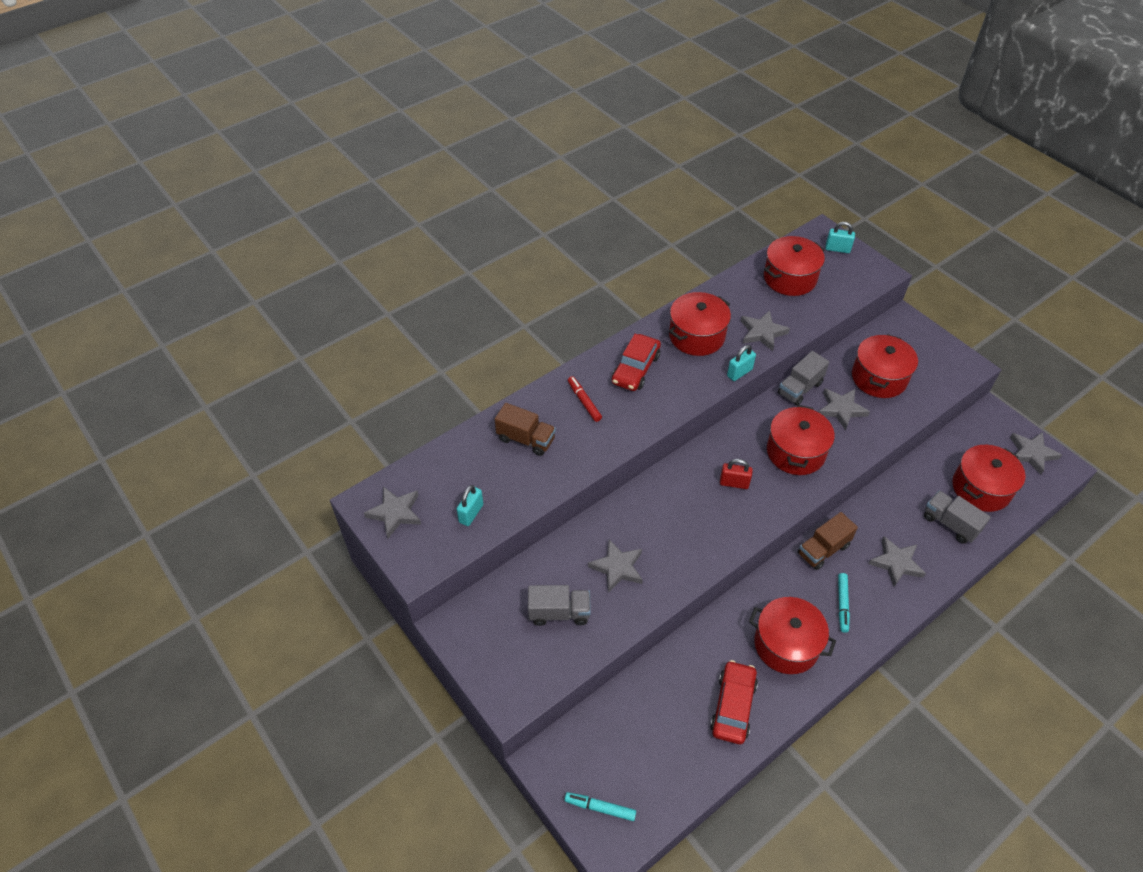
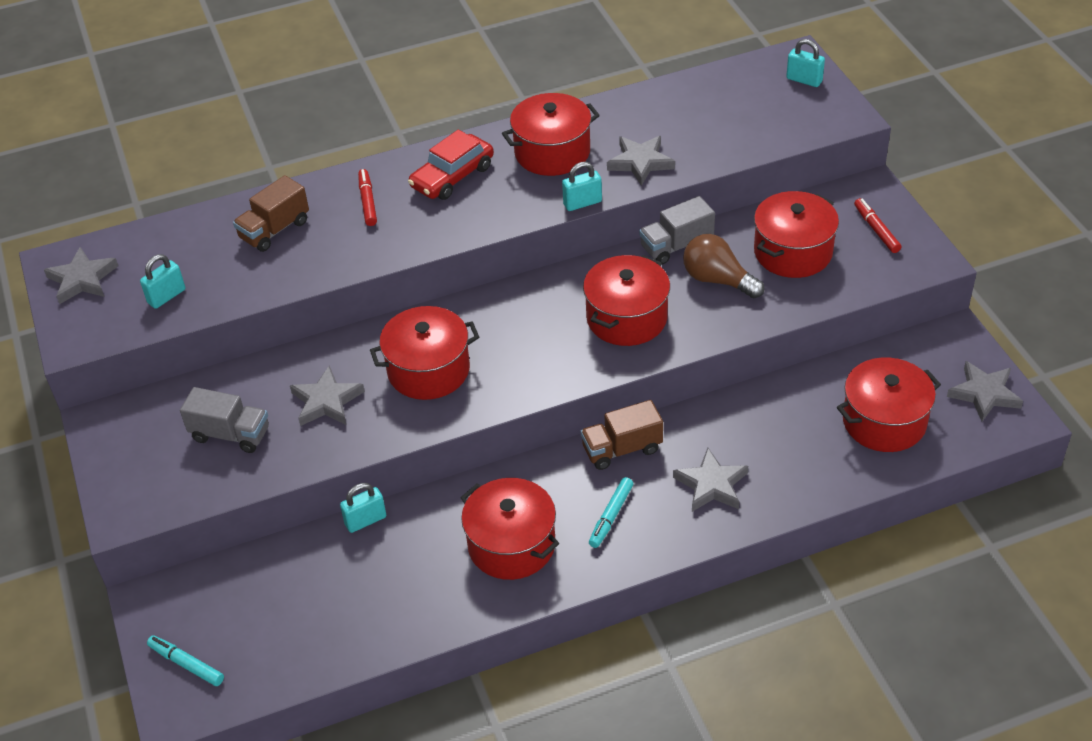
camera: 20 degrees right, 5 degrees down
brown truck [495,403,556,456] -> brown truck turned 90 degrees clockwise [233,175,309,252]
red car [710,660,758,744] -> none
red padlock [720,459,753,489] -> none
red pot [764,236,825,296] -> red pot moved to [370,306,479,400]
grey star [819,388,870,430] -> brown light bulb [683,234,764,299]
grey truck [924,491,991,544] -> none
none -> turquoise padlock [340,483,386,533]
none -> red marker [854,198,901,253]

